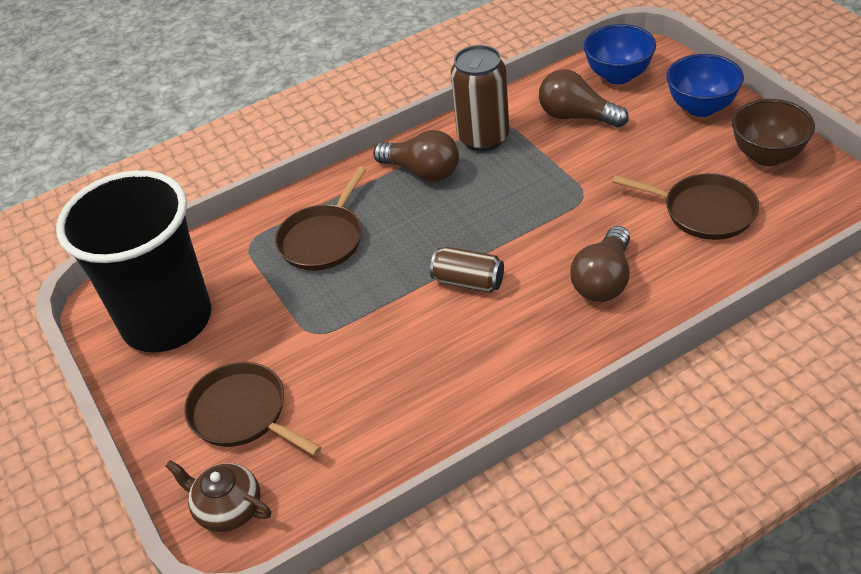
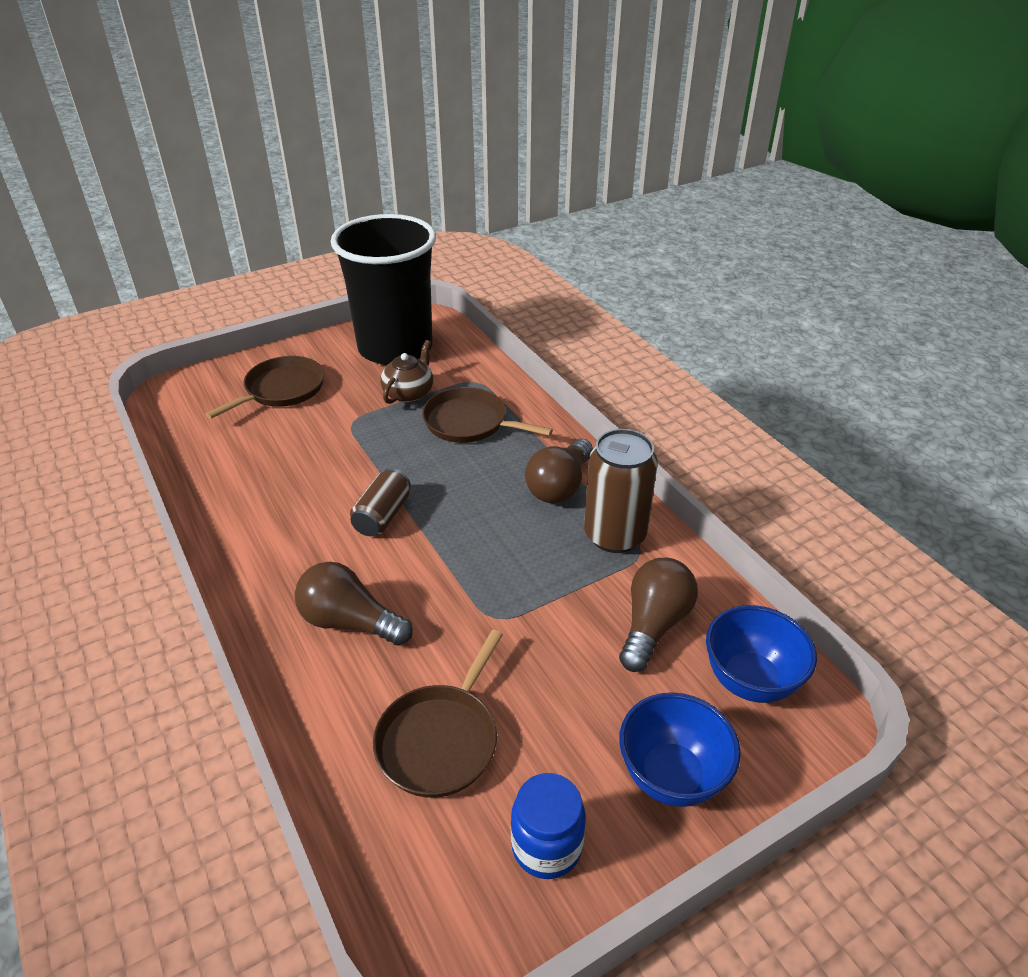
camera: 85 degrees right, 5 degrees down
brown teapot [165,460,271,532] -> brown teapot moved to [380,340,433,404]
brown bowl [732,99,815,166] -> blue jar [511,773,586,879]

